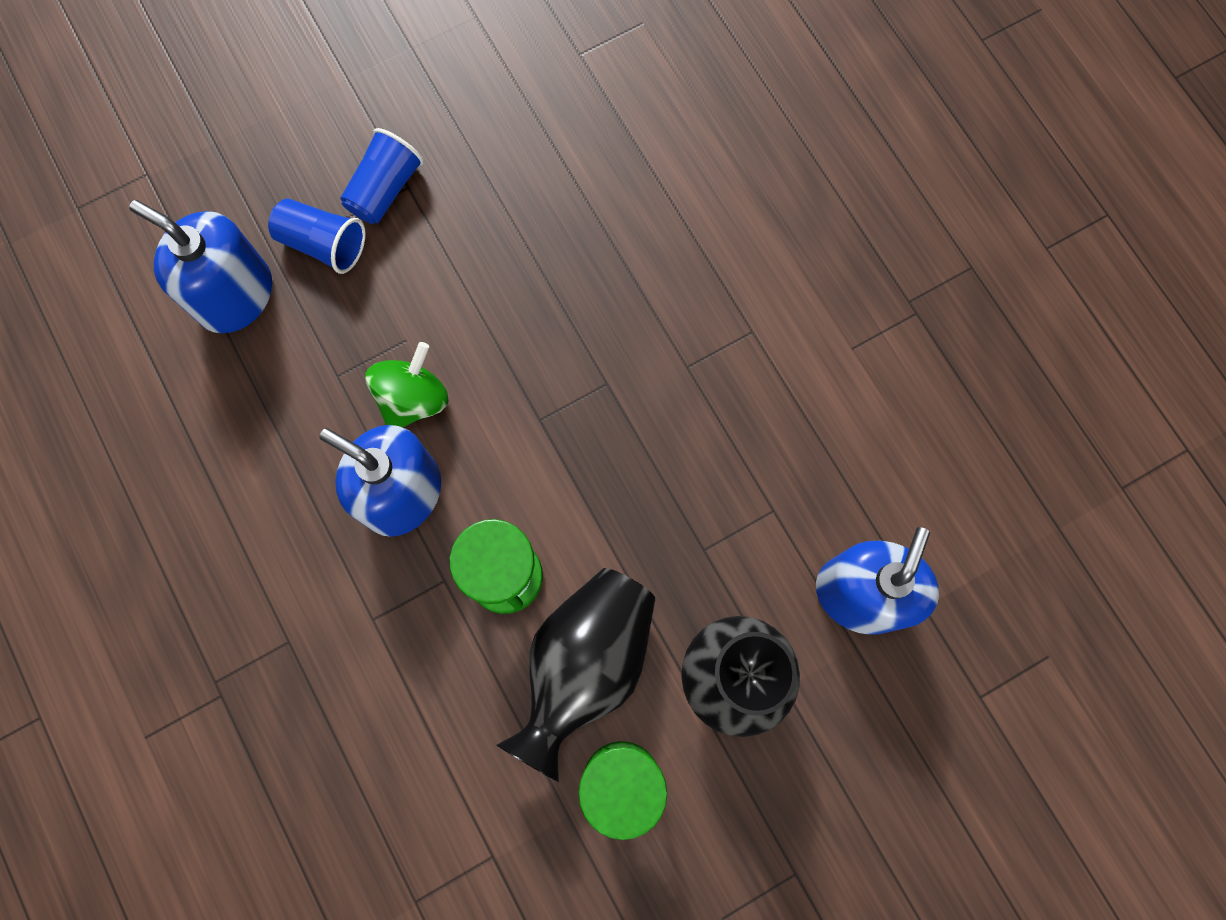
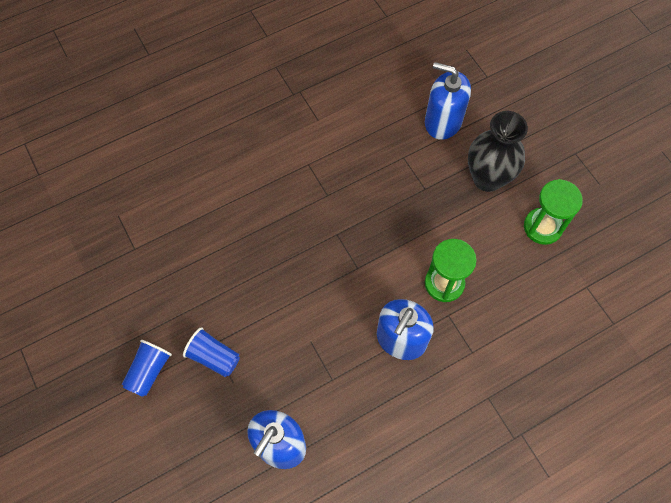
camera: 90 degrees left, 10 degrees down
blue cup [268,198,366,274] -> blue cup moved to [122,340,172,397]
green spinning top [365,342,449,428] -> none
black vase [496,568,656,782] -> none

